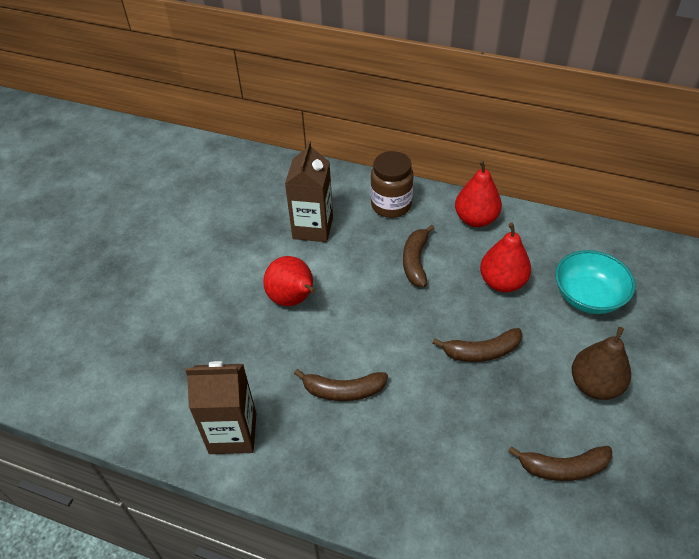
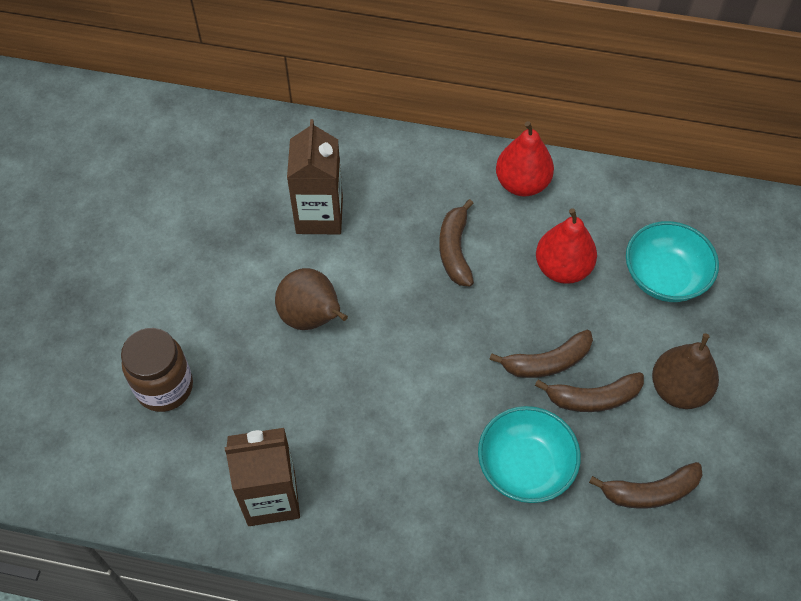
camera: 10 degrees left, 10 degrees up
red pear [263,256,316,306] -> brown pear [275,268,348,330]
brown banana [294,369,388,401] -> brown banana moved to [535,372,644,412]
brown jar [370,151,414,218] -> brown jar moved to [121,328,193,412]
none -> turquoise bowl [478,406,581,503]

